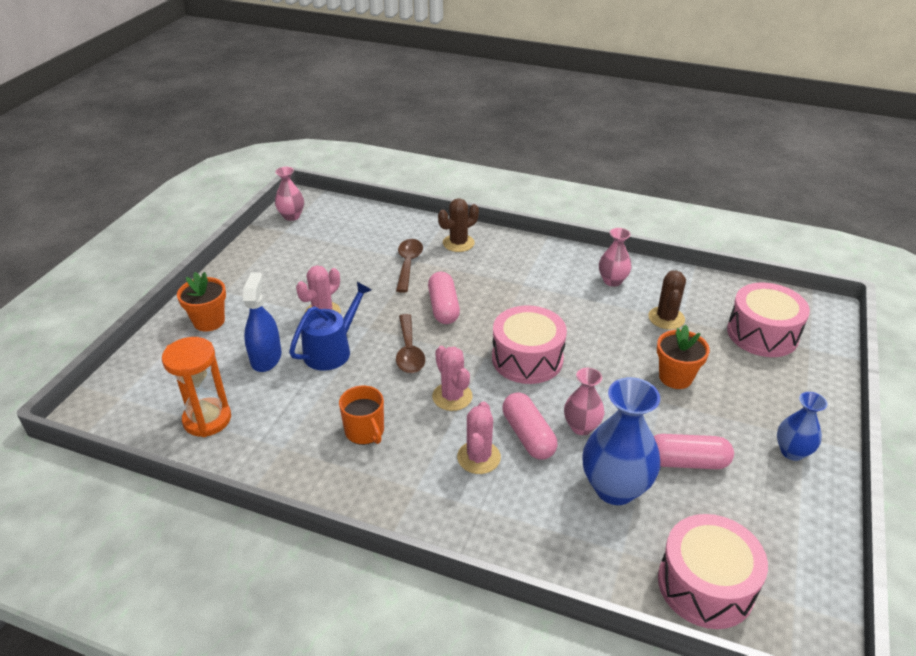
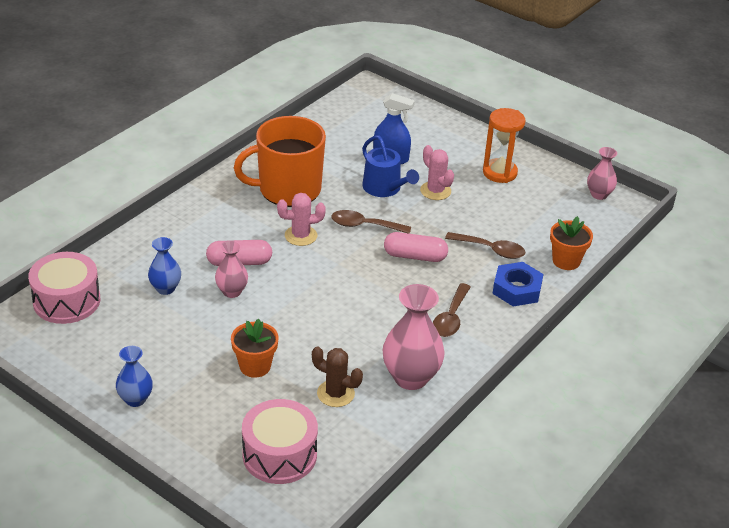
camera: 105 degrees right, 0 degrees up
orange hourglass [162,337,231,437] -> orange hourglass moved to [483,108,525,183]
orange flower pot [177,272,226,332] -> orange flower pot moved to [550,216,593,270]
orange mug [339,386,384,445] -> orange mug [234,116,326,207], size x2.09
brown cactus [438,198,479,252] -> blue nut [492,262,543,307]
pink cactus [457,401,501,474] -> none
pink drum [492,305,567,384] -> none
blue vase [582,377,660,505] -> blue vase [148,237,181,295], size x0.57
pink vase [599,228,632,287] -> pink vase [383,284,445,390], size x1.74
pink capsule [654,434,734,469] -> none
none -> brown spoon [433,283,471,337]

